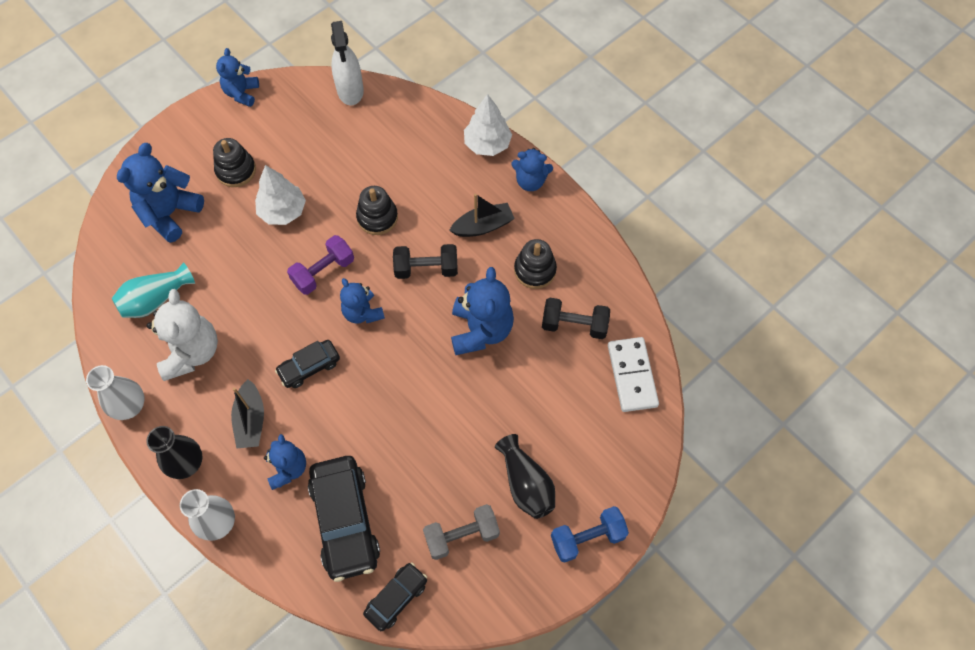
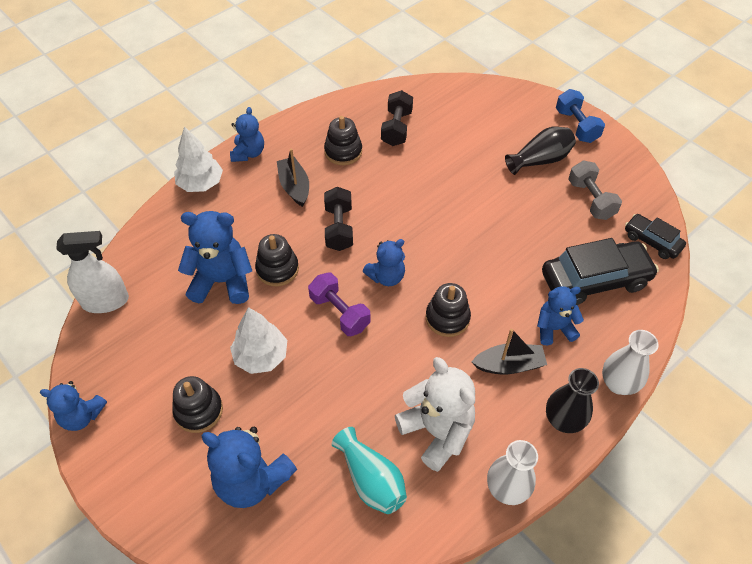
camera: 90 degrees left, 10 degrees down
white teddy bear [146,289,218,381] -> white teddy bear turned 60 degrees clockwise [395,357,475,472]
black car [275,340,340,388] -> black stacking toy [425,283,471,337]
blue teddy bear [451,267,514,355] -> blue teddy bear moved to [178,211,252,304]
white domino [608,337,659,412] -> none

